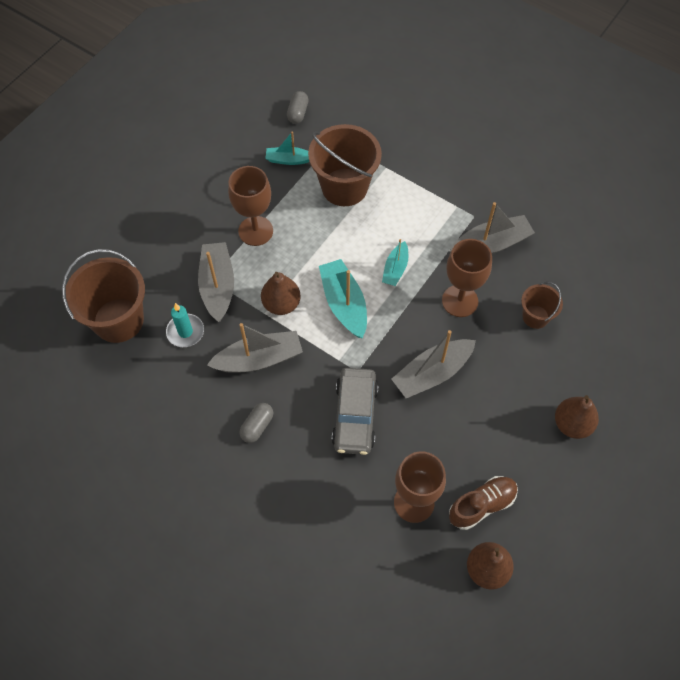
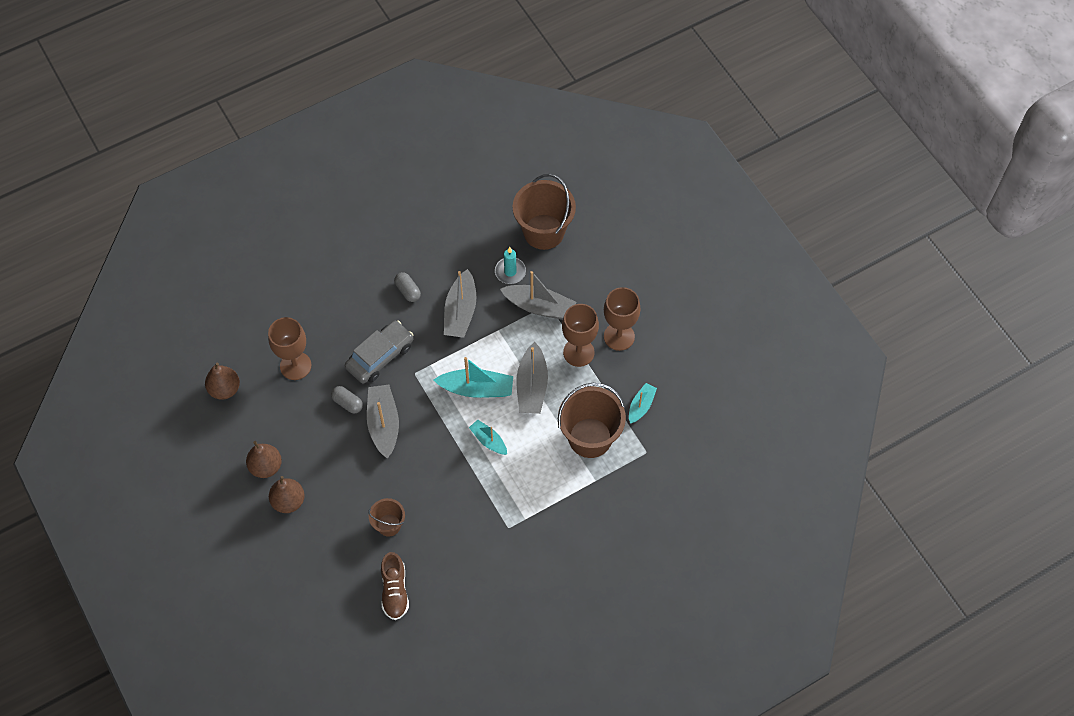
camera: 115 degrees right, 0 degrees up
brown pear [261,272,301,315] -> brown pear moved to [246,441,282,478]
grey capsule [287,91,309,124] -> grey capsule moved to [331,386,363,413]
grey car [332,368,378,455] -> grey car turned 105 degrees clockwise [345,320,413,383]
brown goblet [442,239,492,317] -> brown goblet moved to [604,287,641,351]
grey boat [449,202,535,254] -> grey boat moved to [516,342,548,414]
brown shoe [449,476,518,530] -> brown shoe moved to [381,552,409,620]

